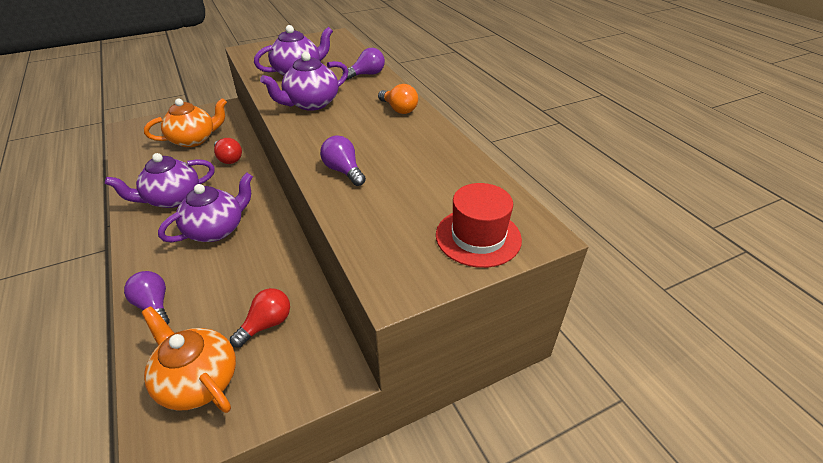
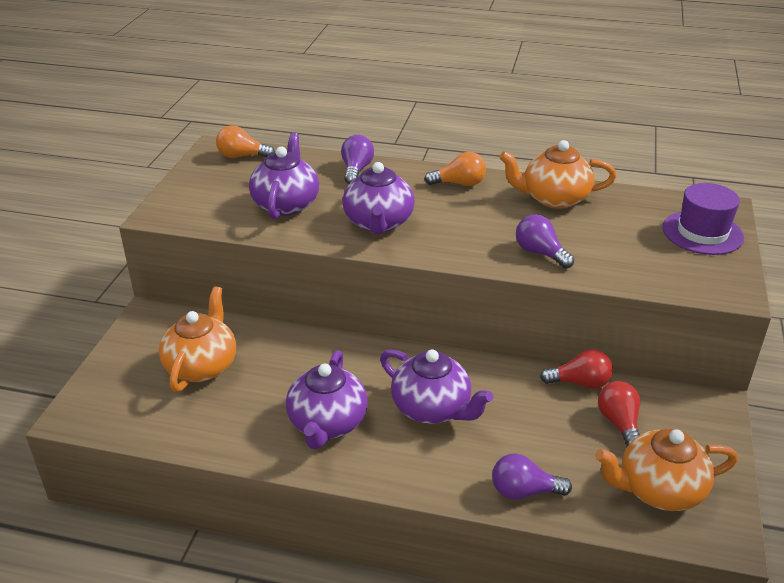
camera: 50 degrees left, 5 degrees down
purple teapot [158,173,253,243] -> purple teapot turned 135 degrees clockwise [380,349,493,424]
red light bulb [214,138,242,164] -> red light bulb moved to [540,349,613,389]
purple light bulb [320,136,366,186] -> purple light bulb turned 45 degrees clockwise [516,214,574,269]
red hat [436,183,522,268] -> purple hat [663,183,744,255]
none -> orange light bulb [216,125,275,158]
none -> orange teapot [499,140,617,209]

